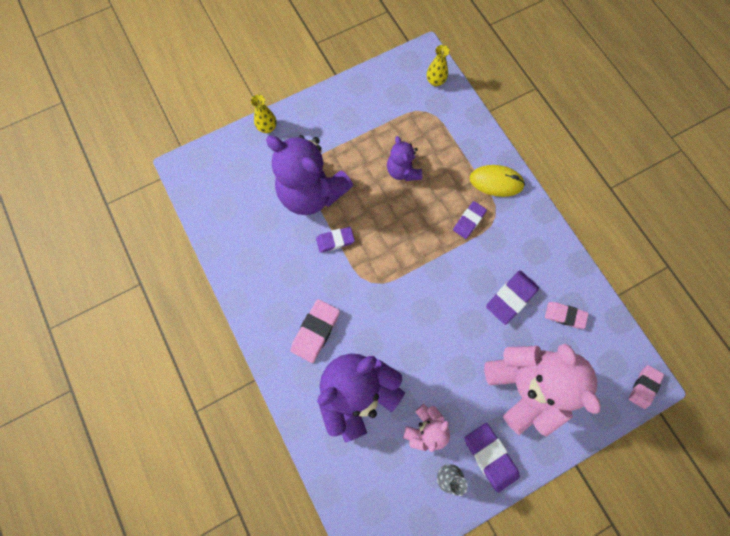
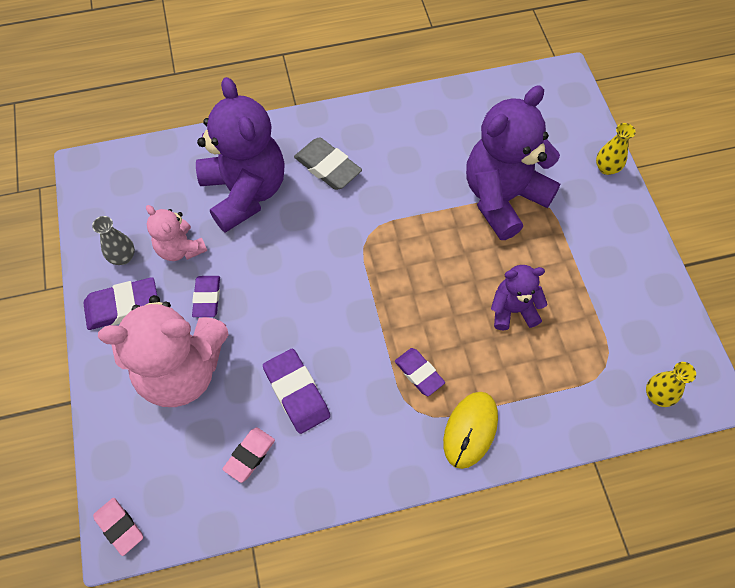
camera: 105 degrees right, 10 degrees down
pink eraser [291,299,340,363] -> grey eraser [294,137,362,190]
purple eraser [316,227,355,253] -> purple eraser moved to [192,276,220,317]

